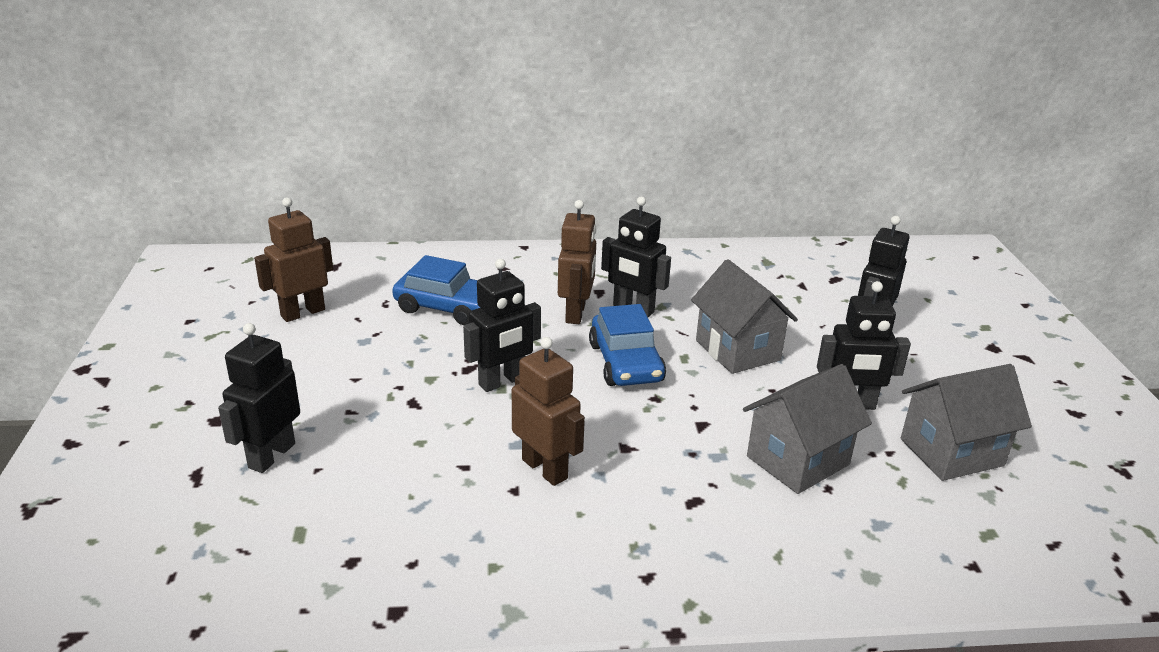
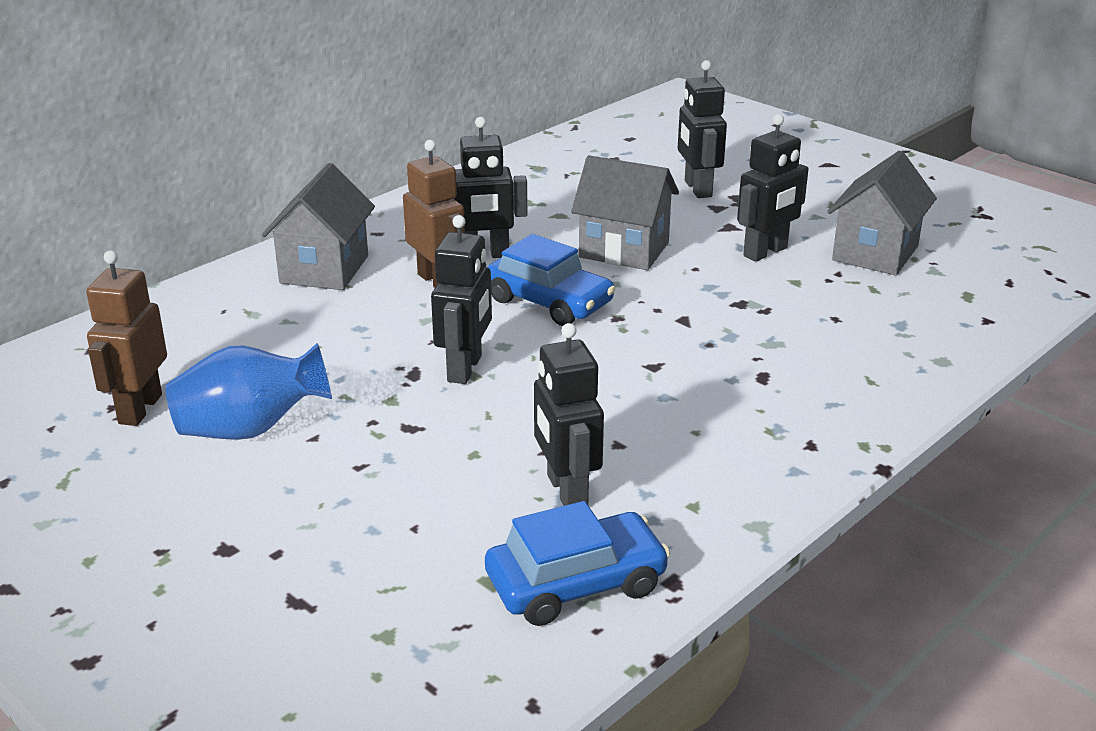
camera: 40 degrees left, 0 degrees up
black robot [218,323,300,473] -> black robot moved to [534,323,604,506]
blue car [392,255,480,325] -> blue car moved to [485,501,670,626]
brown robot [512,337,585,486] -> none
grey house [743,364,872,494] -> grey house moved to [262,163,375,290]
none -> blue vase [165,343,332,440]

